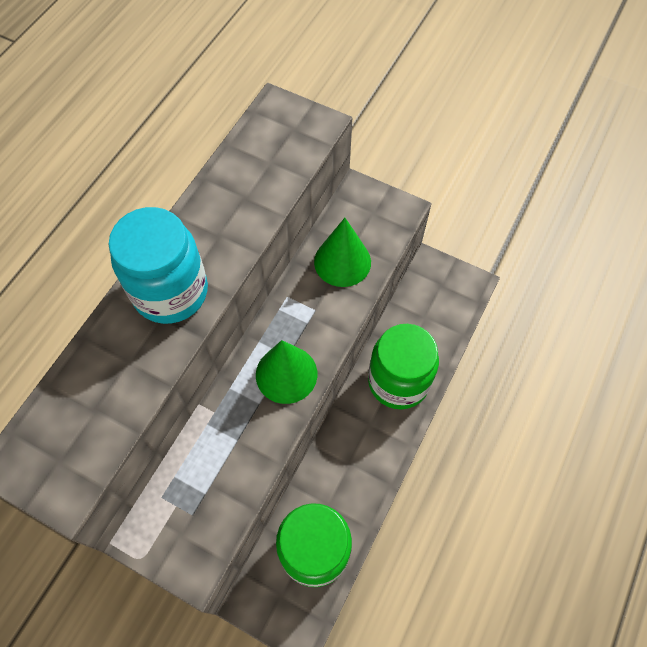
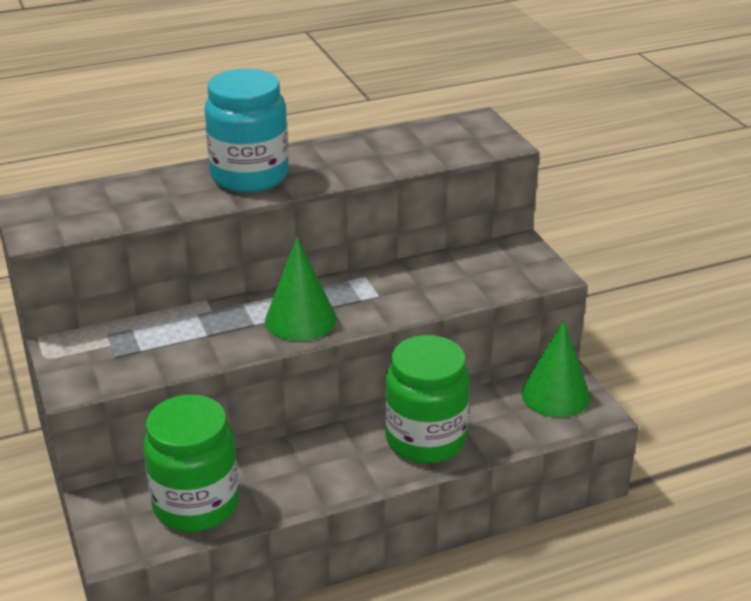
camera: 40 degrees right, 30 degrees down
green cone [314,218,371,287] -> green cone moved to [521,320,590,417]

